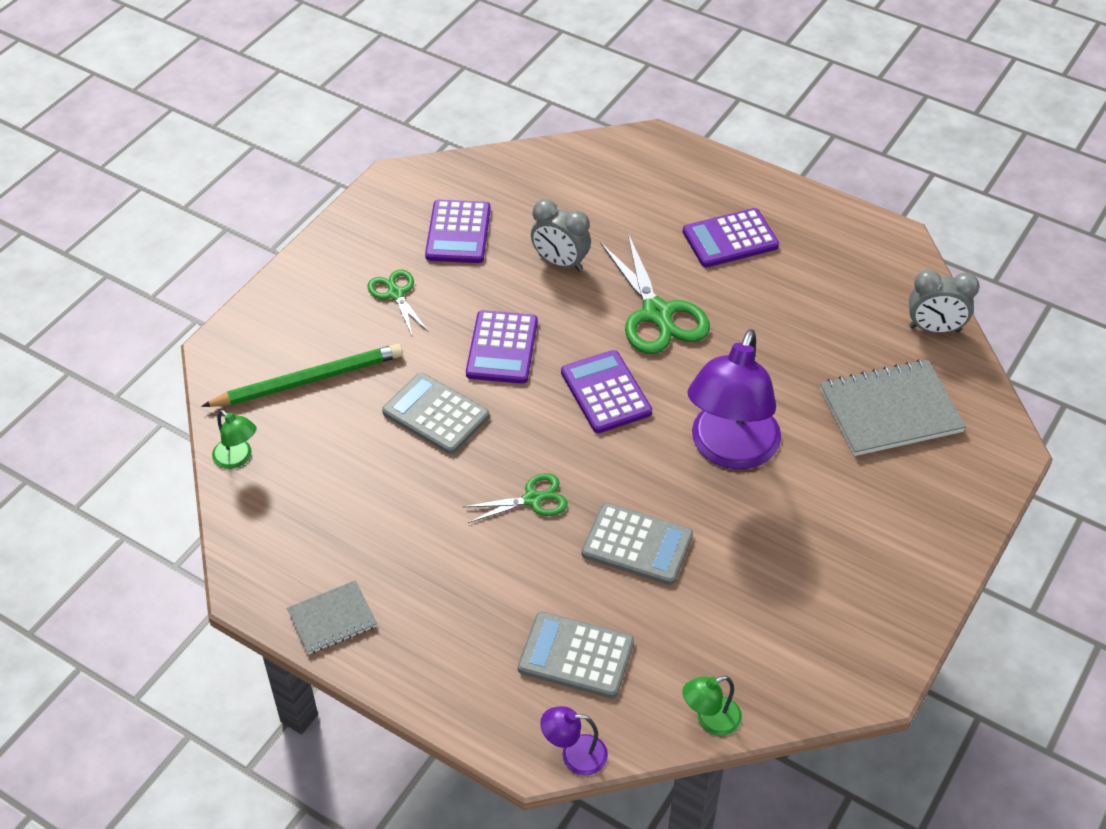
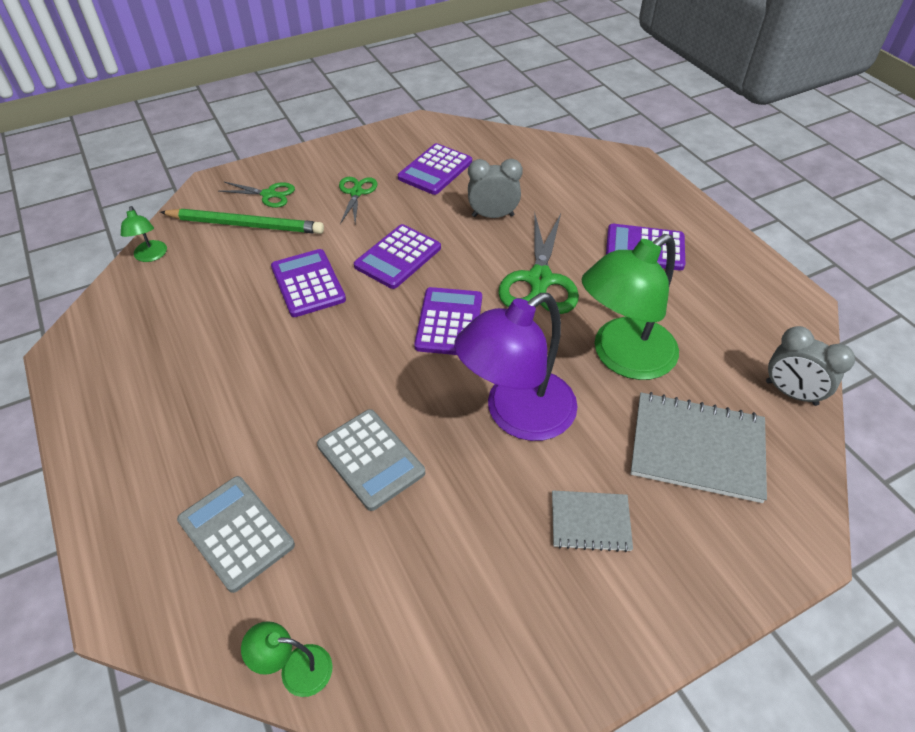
camera: 30 degrees right, 0 degrees up
grey notebook [287,580,377,654] -> grey notebook moved to [552,490,633,552]
grey calculator [382,373,489,454] -> purple calculator [271,249,346,317]
green scissors [463,473,568,523] -> green scissors moved to [219,182,295,208]
grey clock [531,199,591,271] -> grey clock turned 120 degrees clockwise [468,159,523,218]
purple lamp [540,706,608,775] -> none
none -> green lamp [581,234,679,380]

